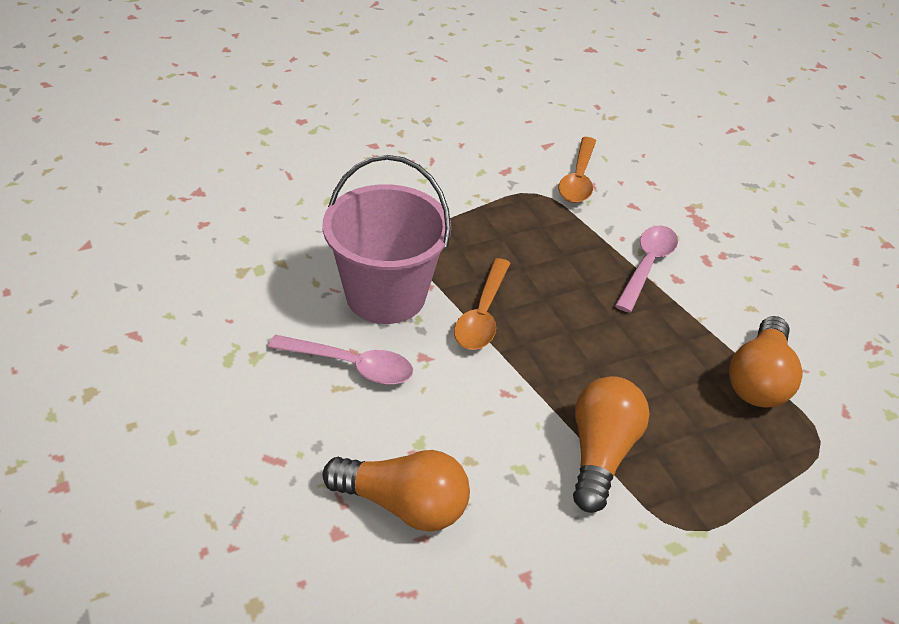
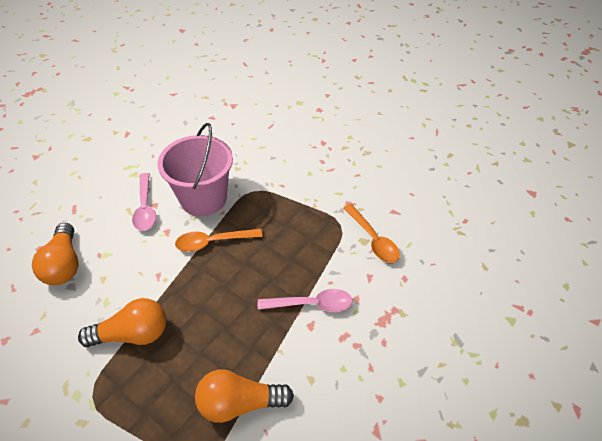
camera: 65 degrees right, 5 degrees up
orange spoon [558,137,596,203] -> orange spoon turned 105 degrees counterclockwise [343,204,400,263]

